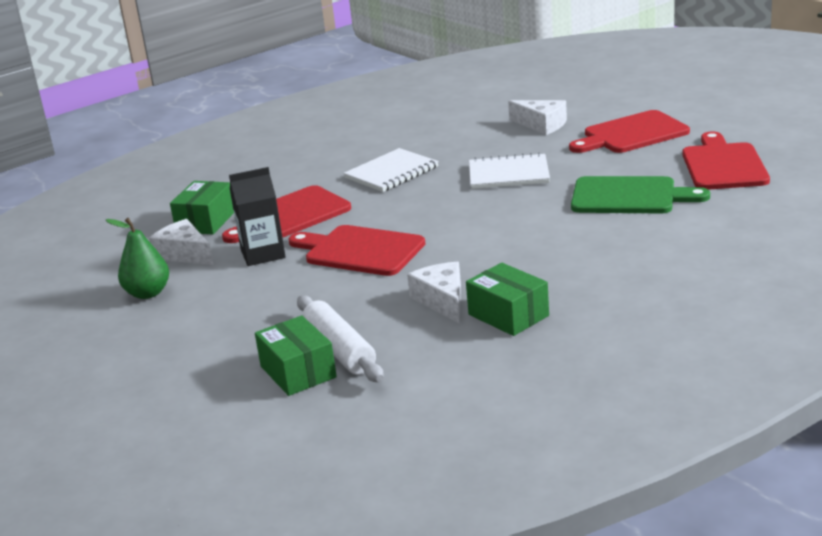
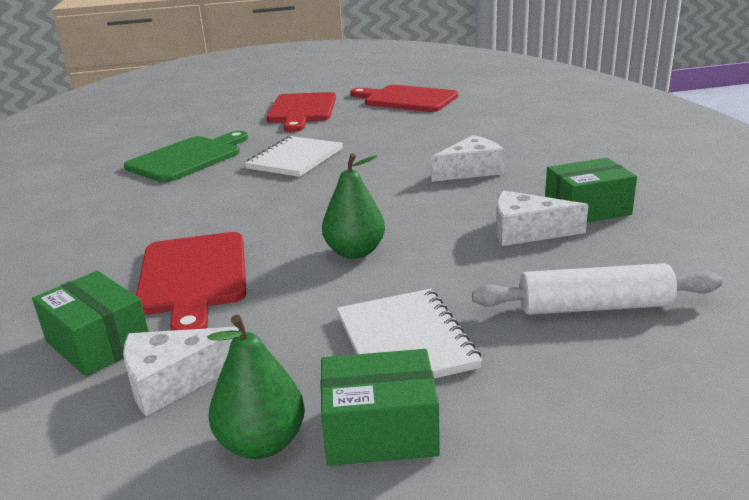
camera: 65 degrees left, 0 degrees up
black carton [229,167,286,266] -> none
green box [255,315,337,396] -> green box moved to [320,349,440,466]
red cutting board [288,225,425,276] -> green pear [322,153,385,259]
white notebook [344,148,439,192] -> white notebook moved to [337,289,482,379]
white cheese [508,100,567,135] -> white cheese moved to [431,135,505,182]
green cutting board [571,176,710,213] -> green cutting board moved to [124,131,248,183]

